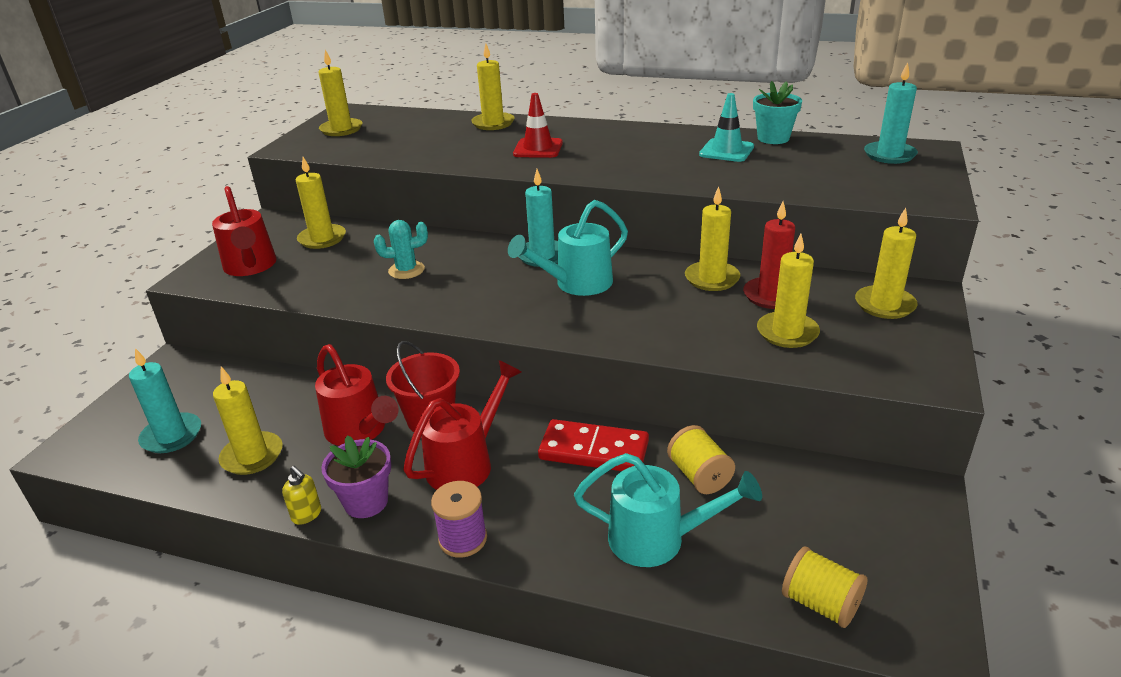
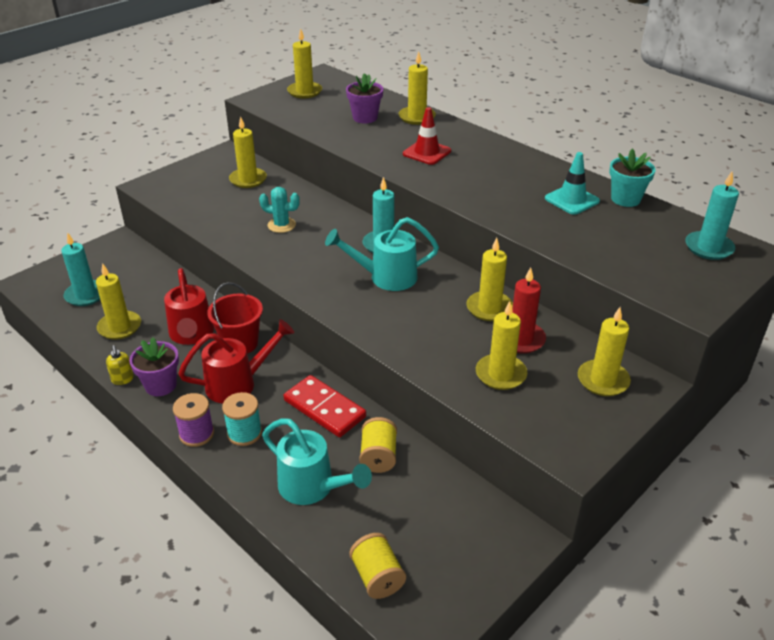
camera: 25 degrees right, 5 degrees up
red watering can [212,186,277,276] -> none
none -> turquoise spool [222,392,262,446]
none -> purple flower pot [346,73,383,123]

